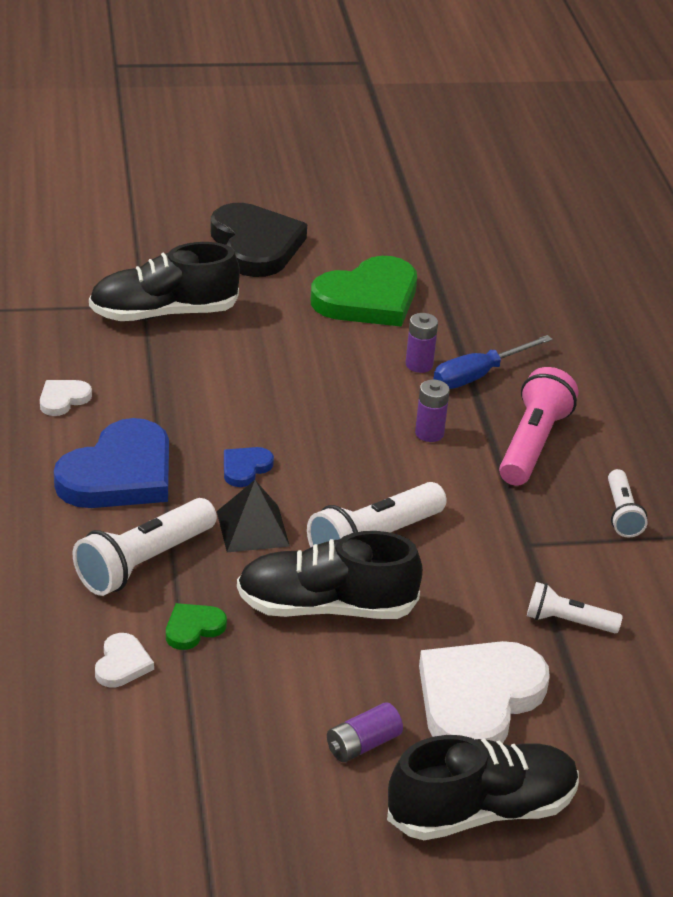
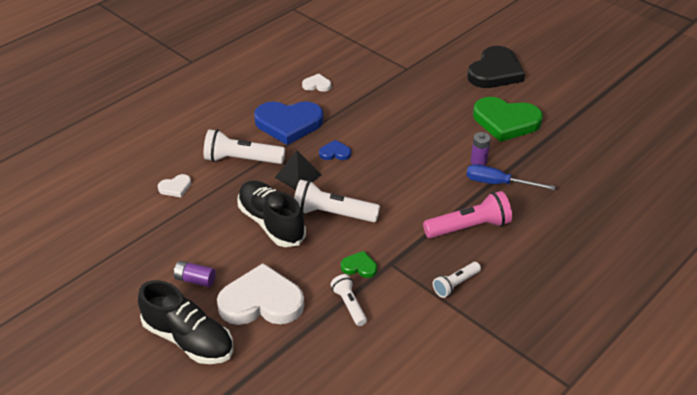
camera: 55 degrees right, 5 degrees up
black shoe [89,242,240,321] -> none
green heart [166,603,227,650] -> green heart moved to [341,251,377,278]
purple battery [415,379,450,442] -> none

